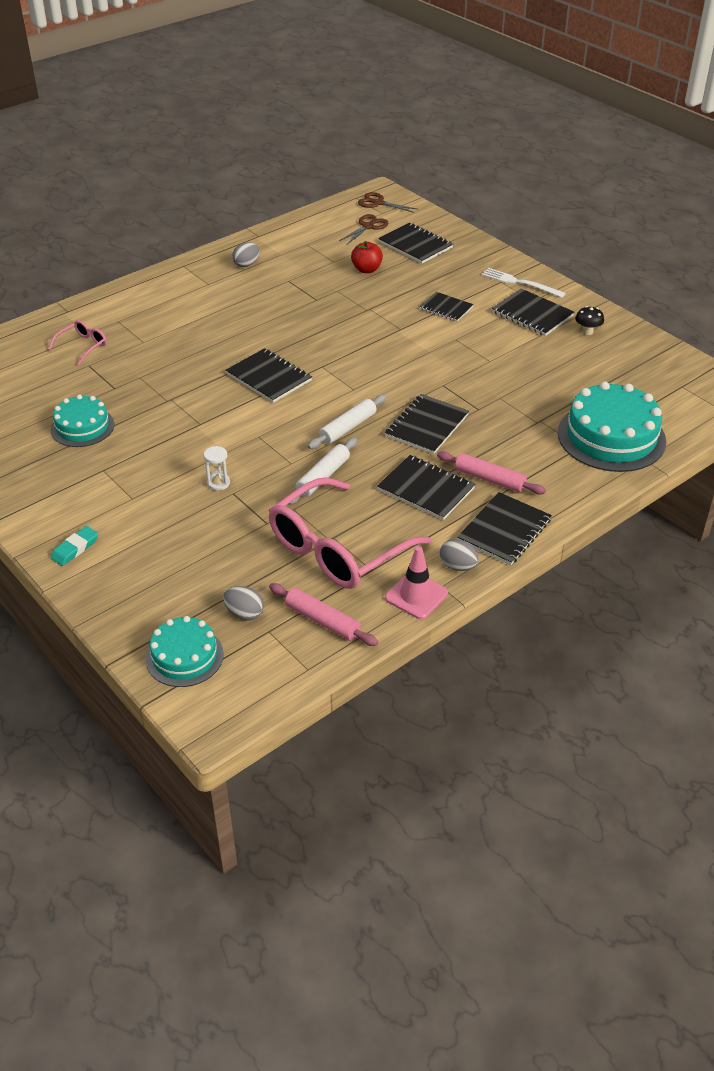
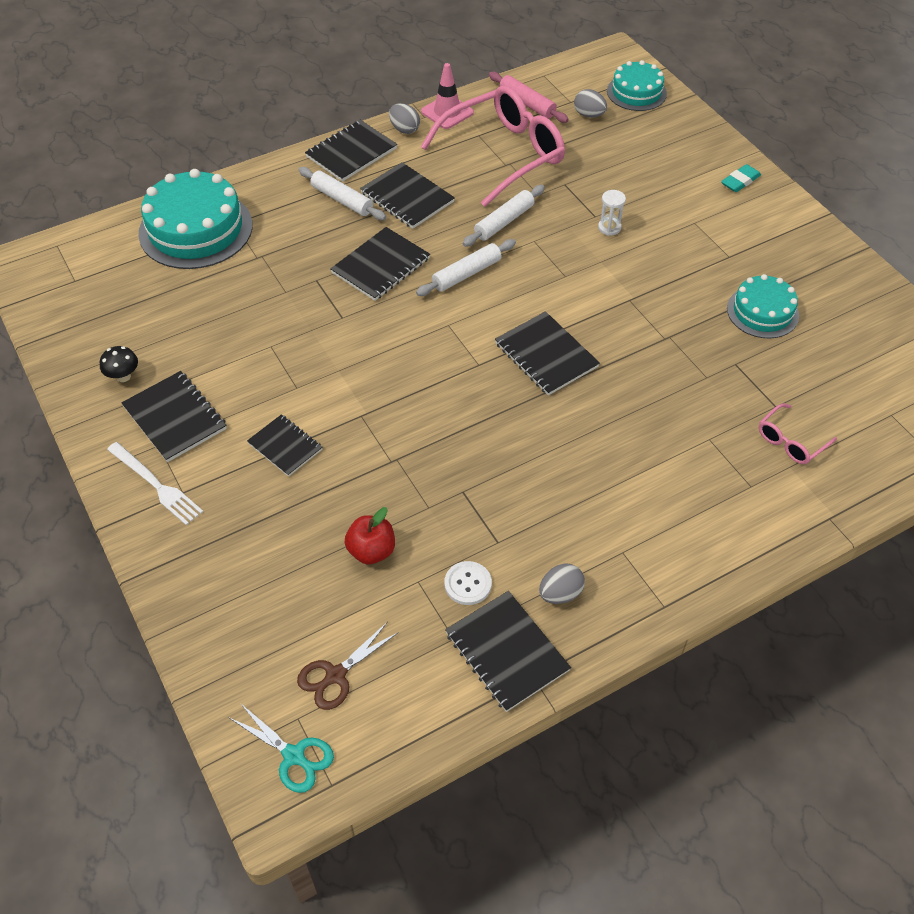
camera: 170 degrees left, 10 degrees up
brown scissors [358,192,417,213] -> turquoise scissors [228,703,334,793]
black notebook [378,223,453,264] -> black notebook moved to [445,591,571,712]
pink rolling pin [437,451,546,494] -> white rolling pin [299,167,386,220]
none -> white button [444,561,492,605]

